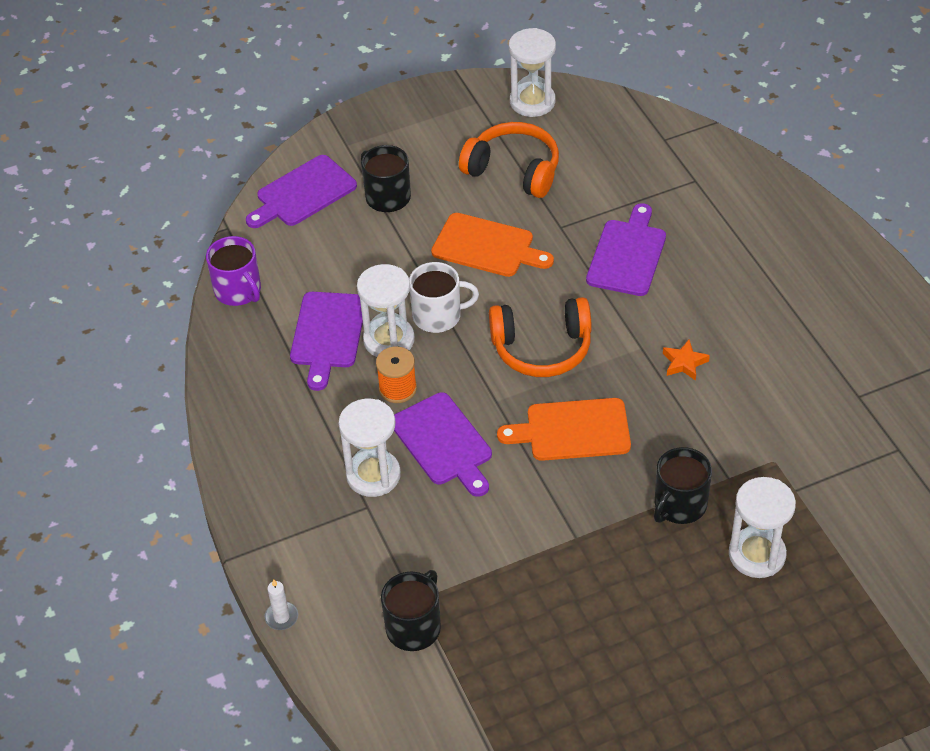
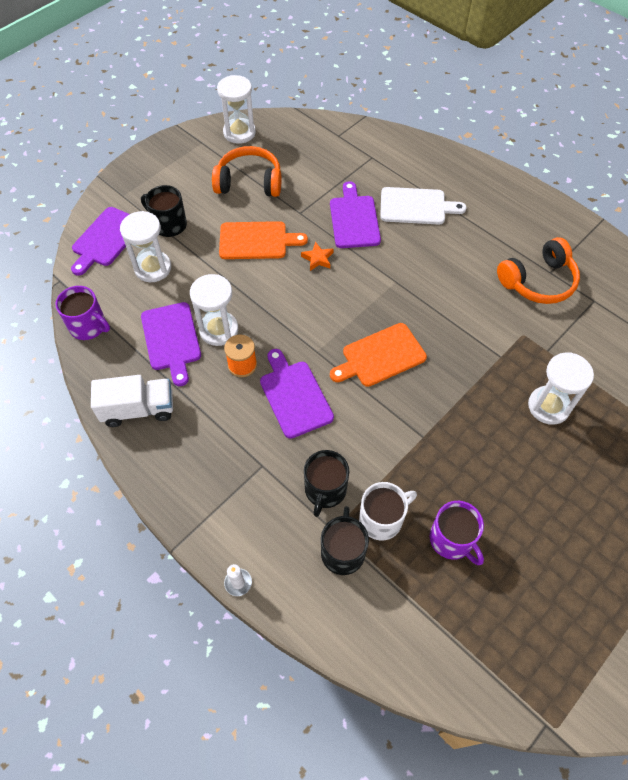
camera: 25 degrees left, 10 degrees up
white hourglass [338,399,401,497] -> white hourglass moved to [120,211,171,282]
purple cutting board [394,392,492,497] -> purple cutting board turned 150 degrees counterclockwise [260,349,334,439]
white mug [409,262,479,333] -> white mug moved to [359,482,417,541]
orange headphones [489,297,592,377] -> orange headphones moved to [497,237,580,304]
black mug [654,447,712,524] -> black mug moved to [304,450,349,517]
orange star [663,340,710,381] -> orange star moved to [301,242,334,271]
none -> white truck [91,375,173,427]
none -> white cutting board [380,187,467,225]
none -> purple mug [430,501,484,565]

